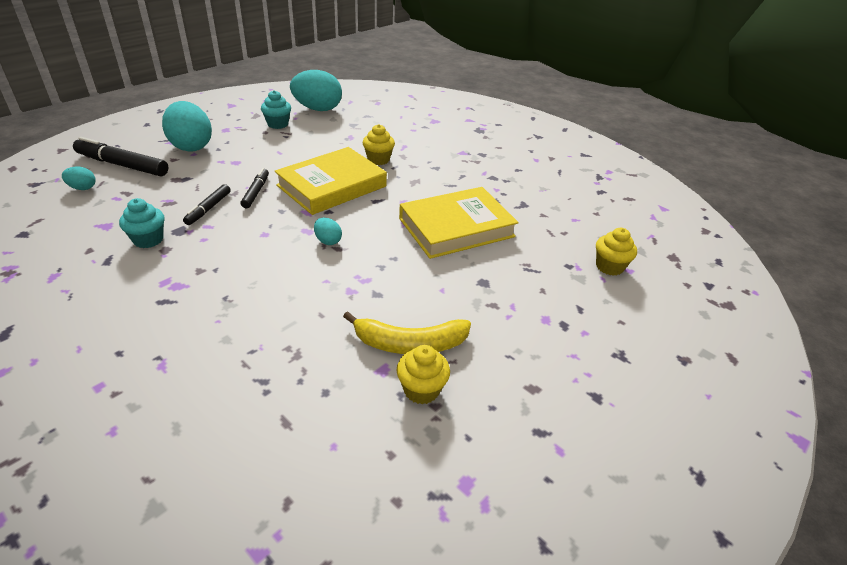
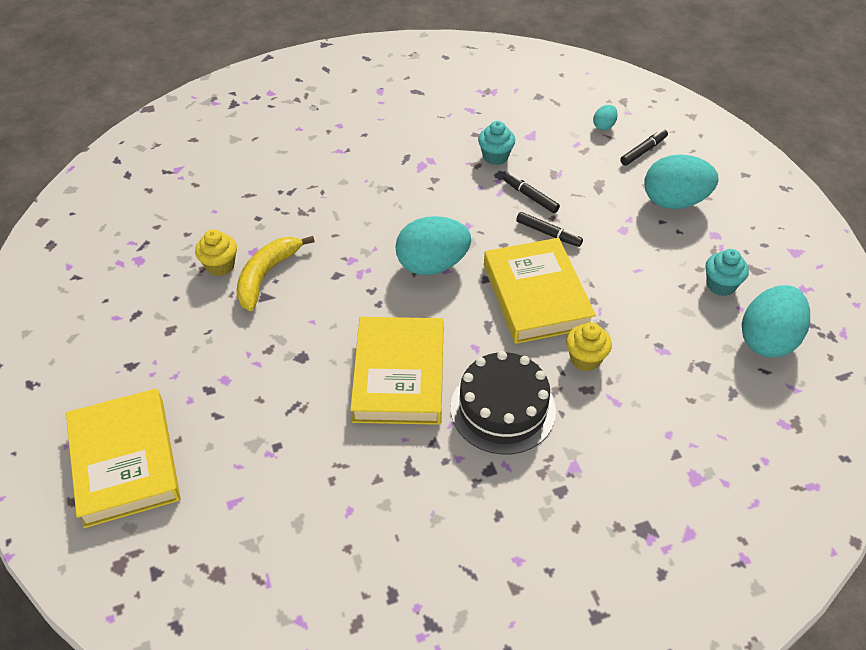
camera: 120 degrees right, 10 degrees up
black marker [73,137,168,176] -> black marker [620,129,668,166], size x0.58
turquoise egg [314,218,342,245] -> turquoise egg [395,216,471,275], size x2.20
yellow cupcake [596,228,637,276] -> none
none -> yellow book [66,388,181,528]
none -> black cake [451,351,556,455]

